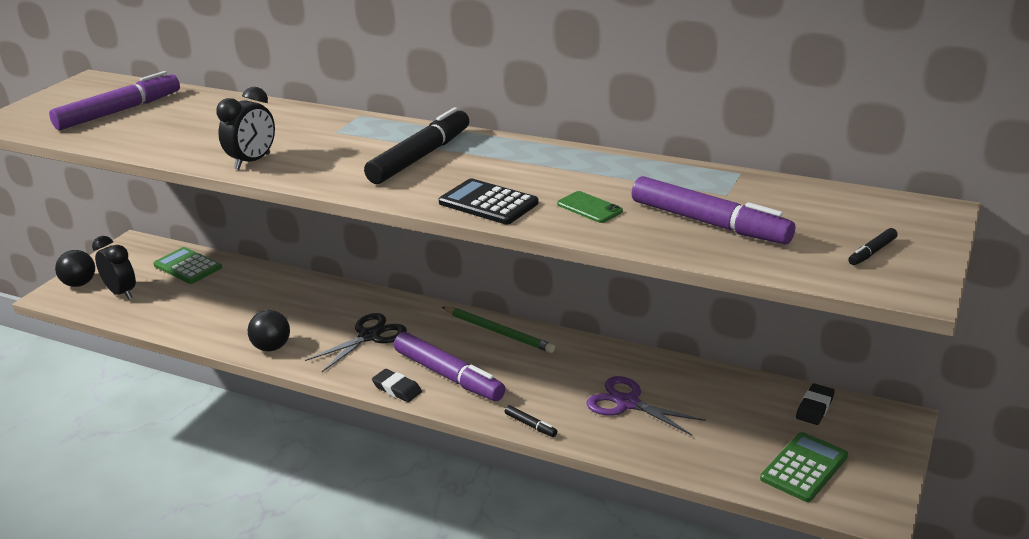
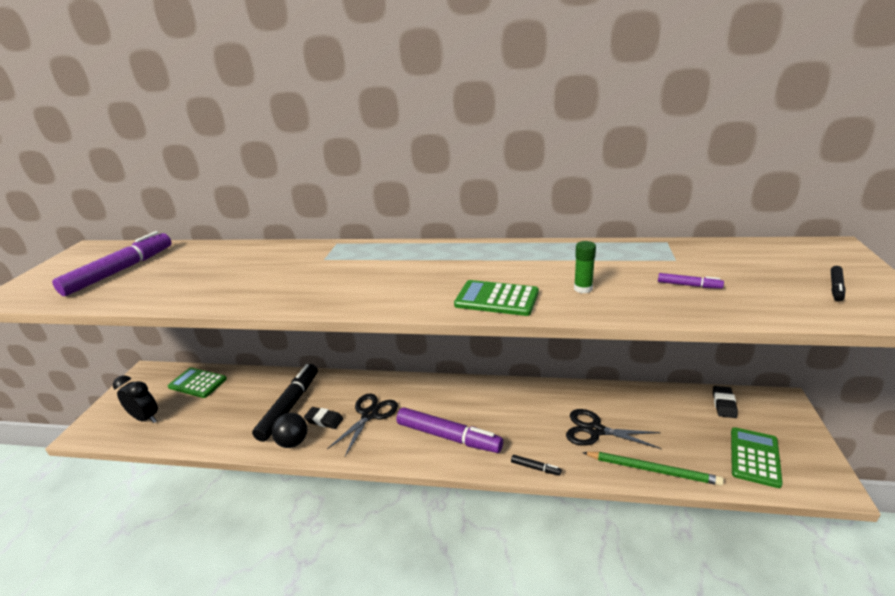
camera: 15 degrees left, 0 degrees up
black ball [55,250,95,287] -> none
black clock [216,87,275,170] -> none
black marker [364,107,469,184] -> black marker moved to [252,364,318,442]
black eraser [372,369,422,402] -> black eraser moved to [304,407,343,429]
black calculator [439,178,539,224] -> green calculator [454,280,539,316]
green pencil [442,307,555,353] -> green pencil moved to [582,452,724,486]
green phone [557,191,623,223] -> green glue stick [574,241,596,293]
purple scissors [586,376,706,436] -> black scissors [566,409,661,449]
purple marker [631,176,795,244] -> purple marker [658,273,724,289], size x0.41

